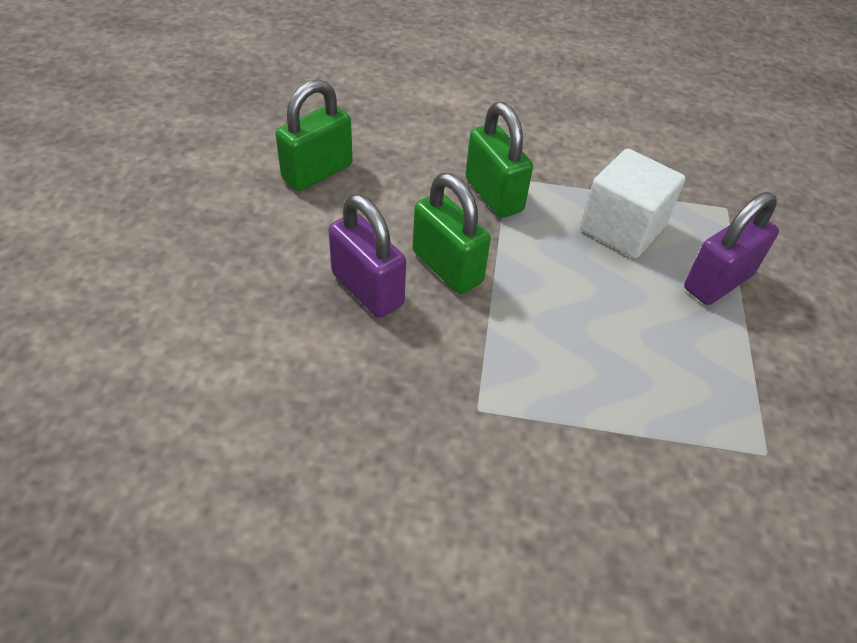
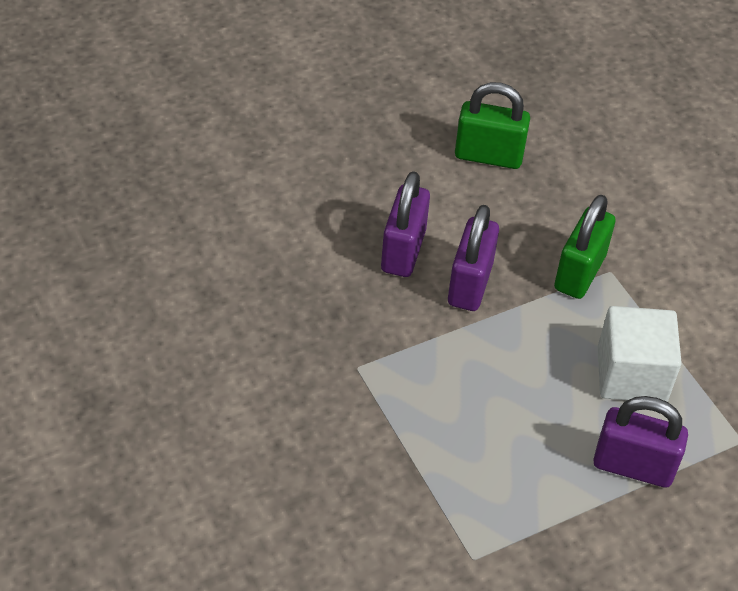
camera: 55 degrees right, 0 degrees up
green padlock [413,173,491,294] -> purple padlock [448,205,499,311]

